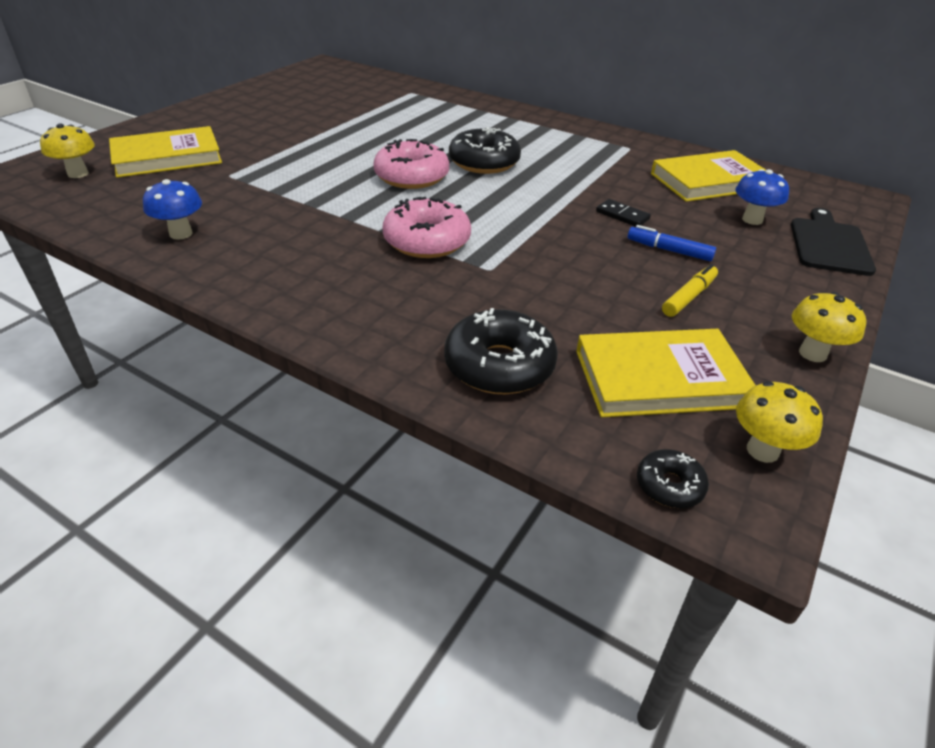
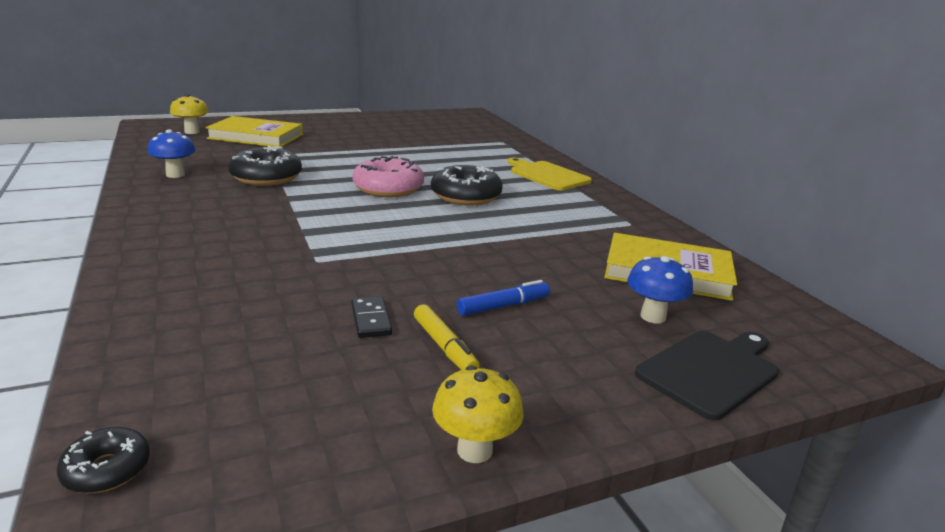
camera: 35 degrees right, 15 degrees down
pink donut [382,197,471,258] -> none
black donut [444,308,558,394] -> black donut moved to [228,146,302,186]
yellow book [576,329,756,417] -> none
black domino [596,199,651,227] -> black domino moved to [351,296,392,338]
blue marker [628,225,716,261] -> blue marker turned 90 degrees clockwise [457,280,550,316]
yellow marker [662,264,718,317] -> yellow marker turned 75 degrees clockwise [414,304,479,370]
yellow mushroom [736,381,823,463] -> none
none -> yellow cutting board [508,158,592,191]

